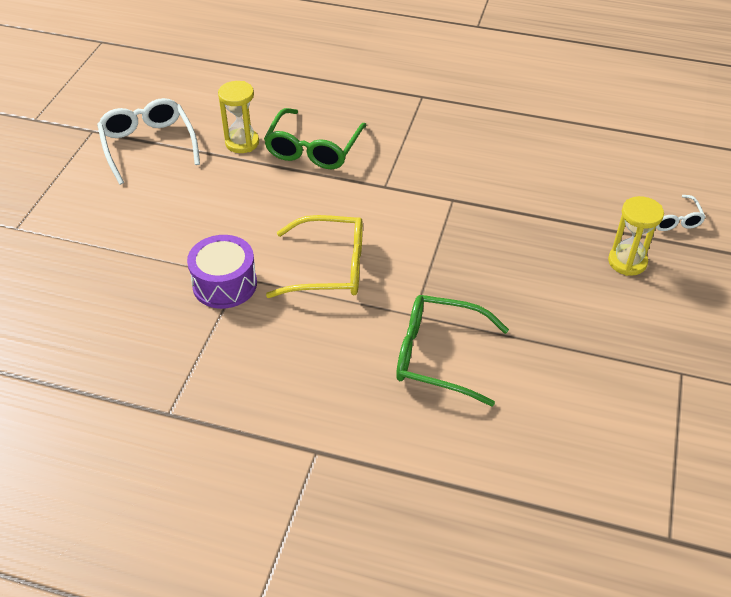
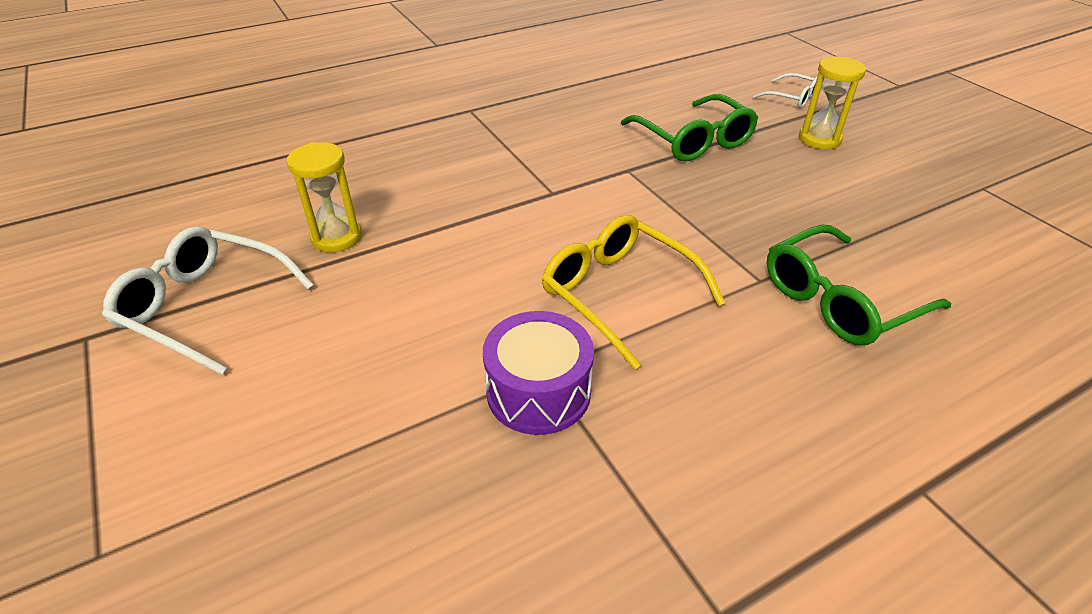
camera: 45 degrees left, 5 degrees down
green glasses [264,108,367,169] -> green glasses moved to [621,94,758,162]
yellow glasses [266,215,363,298] -> yellow glasses turned 90 degrees counterclockwise [542,215,725,369]

